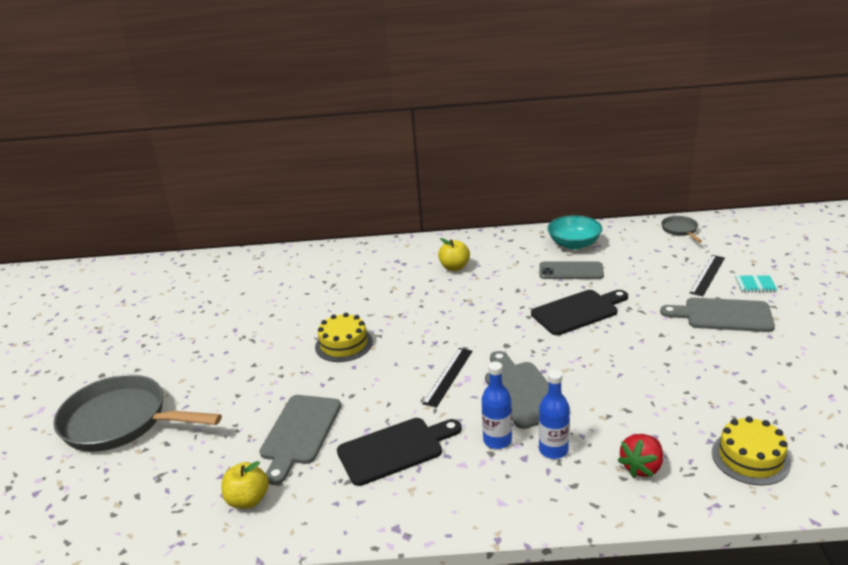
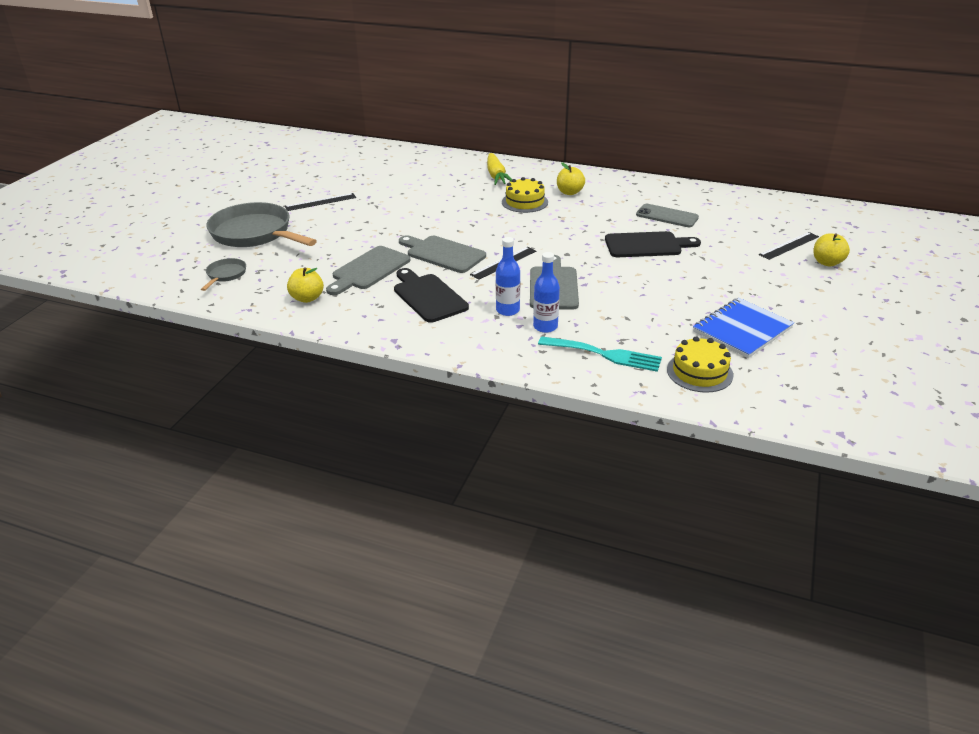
camera: 20 degrees right, 5 degrees up
yellow cake [315,313,373,362] -> yellow cake moved to [502,177,548,213]
black cutting board [337,418,462,486] -> black cutting board turned 120 degrees counterclockwise [394,268,469,323]
turquoise bowl [547,215,602,250] -> none
red strawberry [617,434,663,478] -> turquoise fork [538,336,662,372]
grey cutting board [660,298,775,332] -> grey cutting board moved to [399,235,486,273]
grey pan [661,216,702,242] -> grey pan moved to [201,258,246,291]
turquoise notebook [735,275,777,293] -> yellow apple [813,233,850,267]
none -> black ruler [285,193,356,211]
none -> yellow carrot [487,153,512,185]
none -> blue notebook [693,298,794,358]

